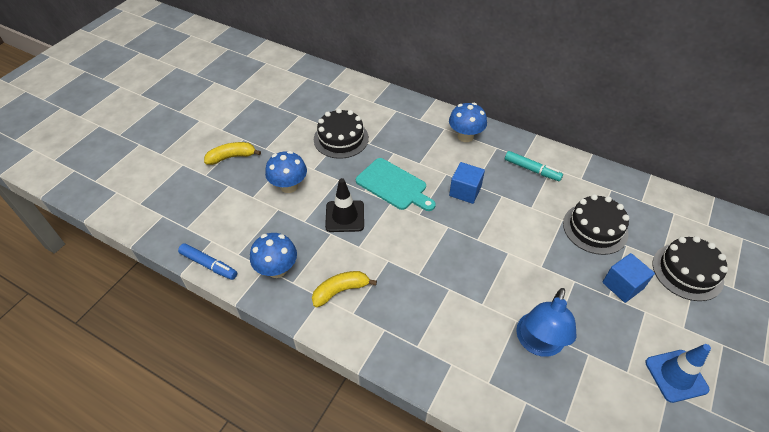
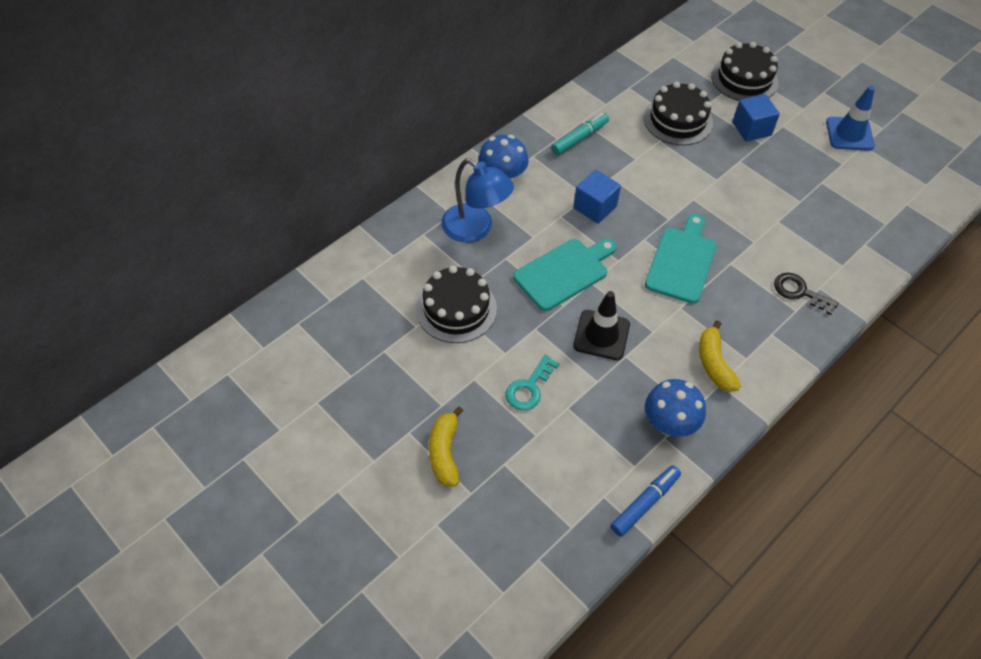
camera: 75 degrees left, 5 degrees up
blue mushroom [265,151,307,193] -> turquoise key [505,355,560,410]
blue lamp [516,288,577,357] -> blue lamp moved to [441,159,514,242]
none -> turquoise cutting board [645,214,716,304]
none -> black key [774,273,839,315]

